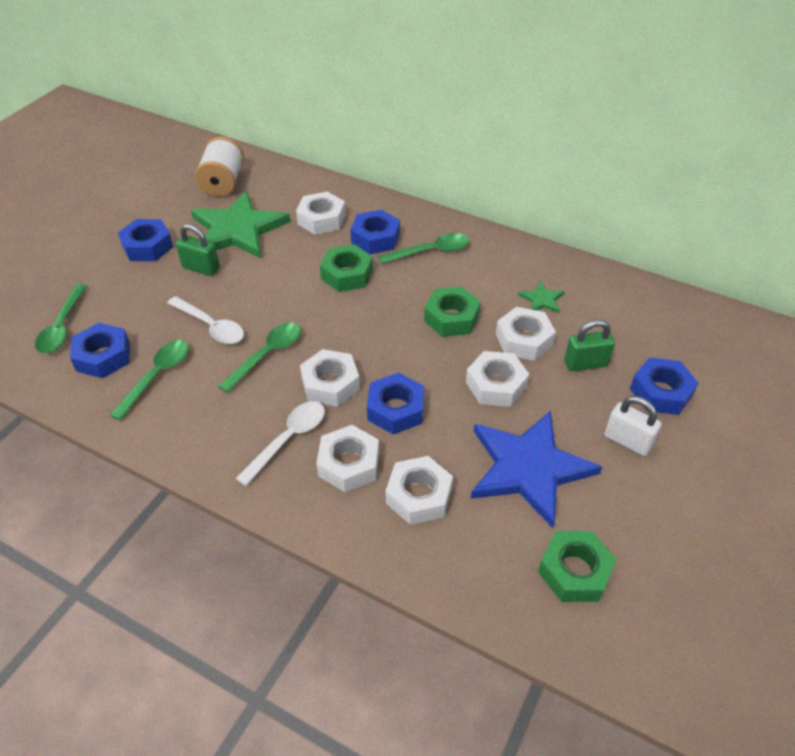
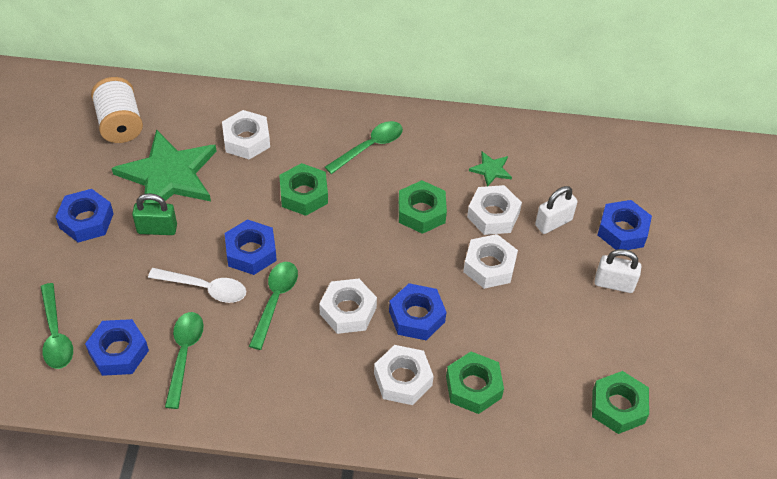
camera: 25 degrees left, 5 degrees up
white spoon [235,401,325,486] -> none
blue nut [350,210,400,254] -> blue nut moved to [225,219,277,275]
white nut [386,456,453,525] -> green nut [446,352,504,414]
blue star [471,411,602,528] -> none
green padlock [564,320,615,371] -> white padlock [535,186,578,234]

